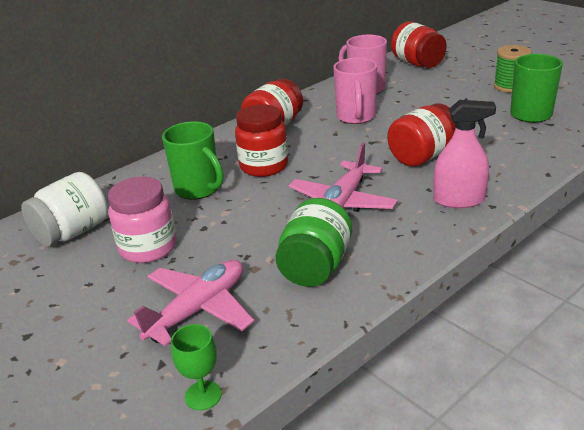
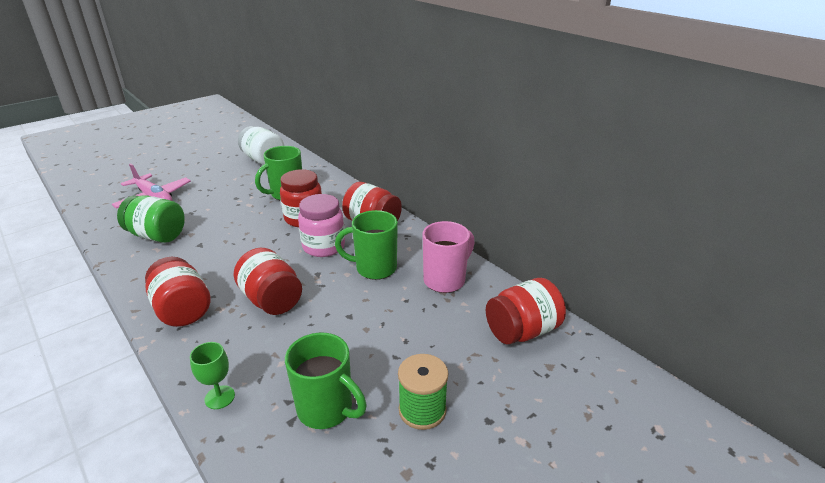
camera: 90 degrees right, 0 degrees up
pink jar [108,177,177,263] -> pink jar moved to [298,194,345,257]
green goblet [171,324,222,410] -> green goblet moved to [190,342,235,409]
pink plane [289,143,398,212] -> none
pink mug [333,58,377,124] -> green mug [335,210,398,280]
pink spray bottle [433,100,496,208] -> red jar [145,257,211,327]

